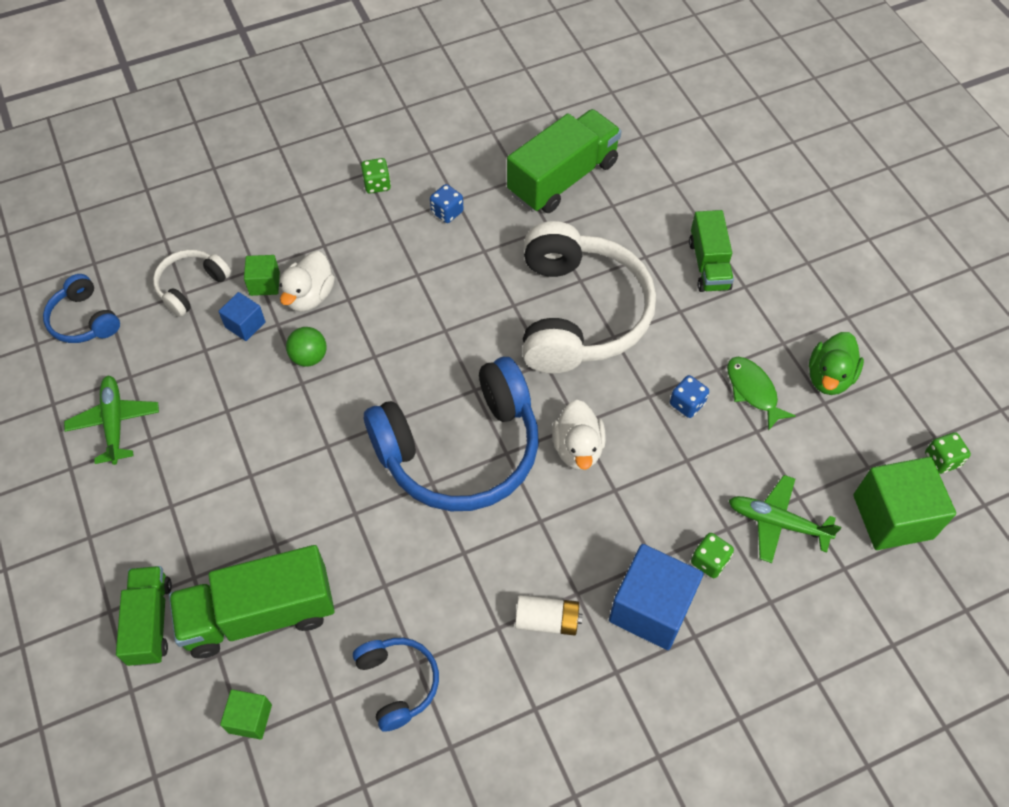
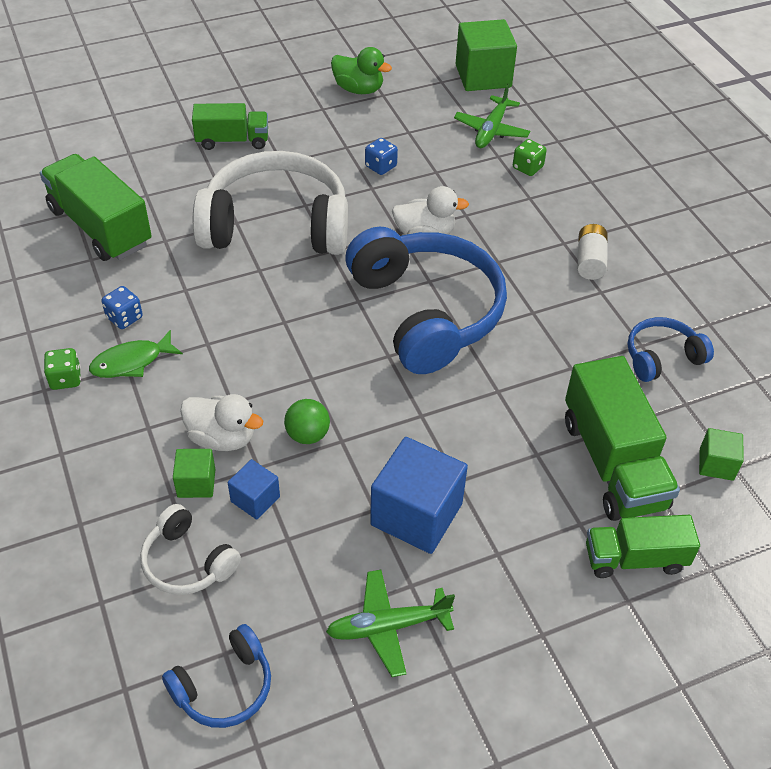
camera: 90 degrees left, 10 degrees down
blue cube [609,544,704,650] -> blue cube moved to [370,437,468,554]
green fish [727,357,796,431] -> green fish moved to [89,330,183,378]
green dice [925,432,971,474] -> none

